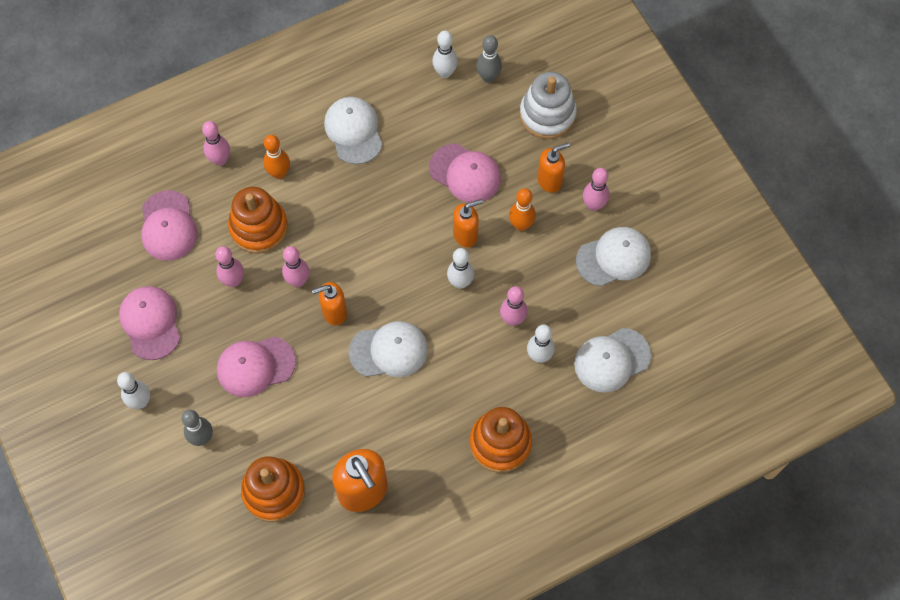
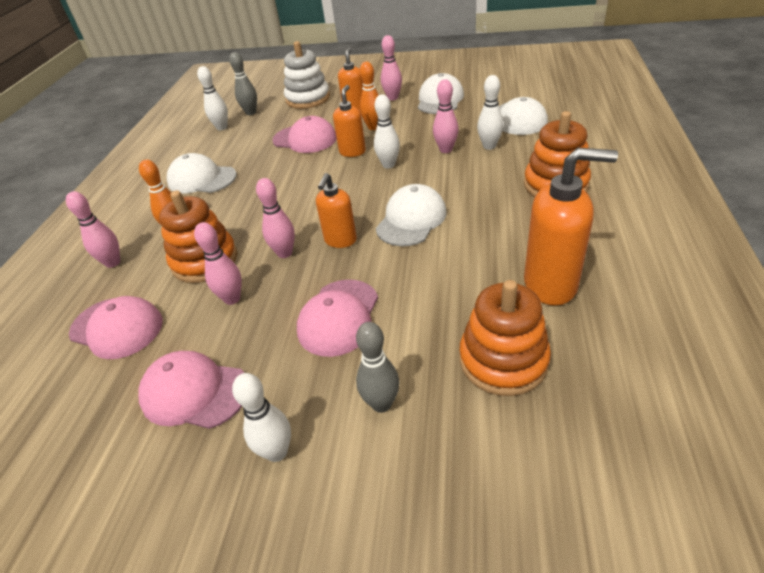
camera: 50 degrees left, 25 degrees down
pink cap [429,143,501,203] -> pink cap turned 45 degrees clockwise [273,116,337,153]

